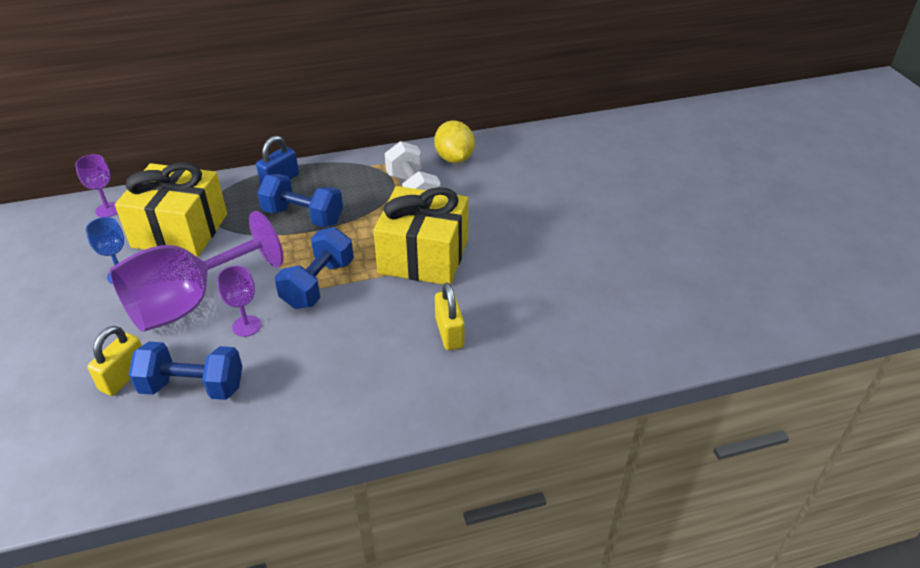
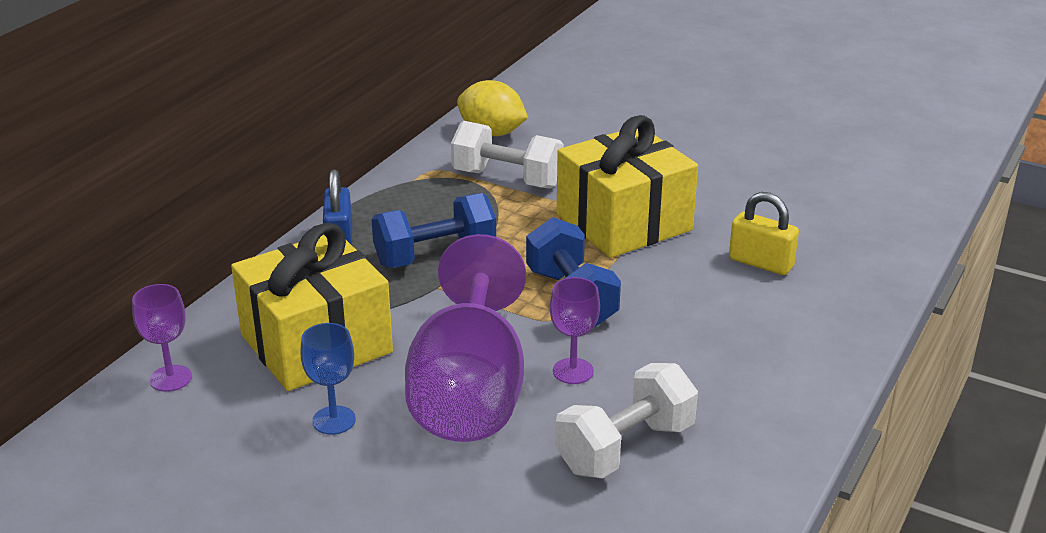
camera: 45 degrees left, 10 degrees down
yellow padlock [87,326,142,396] -> none
blue dumbbell [129,342,242,400] -> white dumbbell [555,363,698,478]

